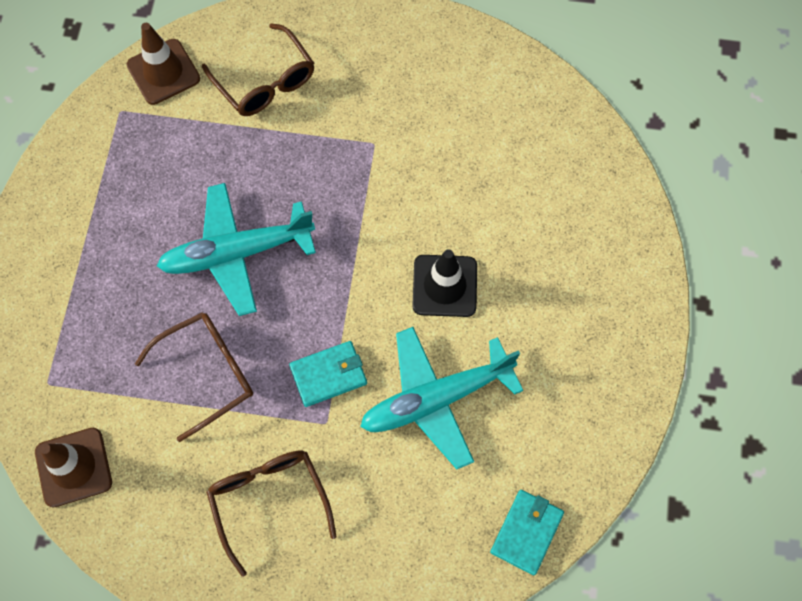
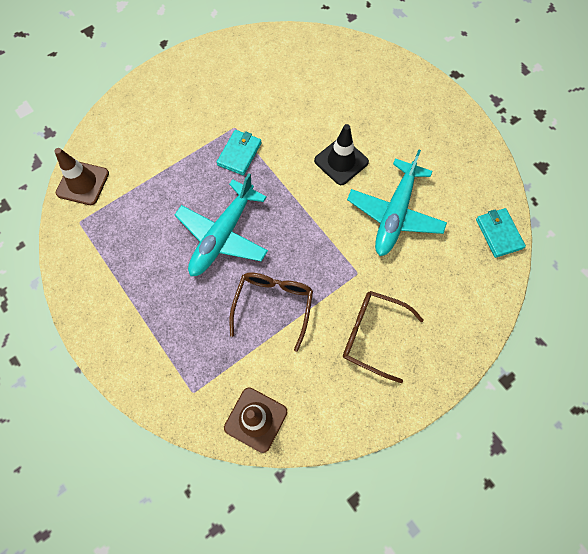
camera: 45 degrees left, 0 degrees up
brown glasses [202,23,314,116] -> none
turquoise wallet [289,341,367,407] -> turquoise wallet moved to [217,130,262,175]

